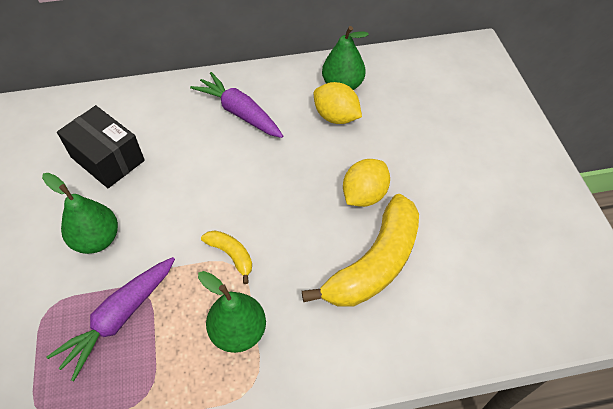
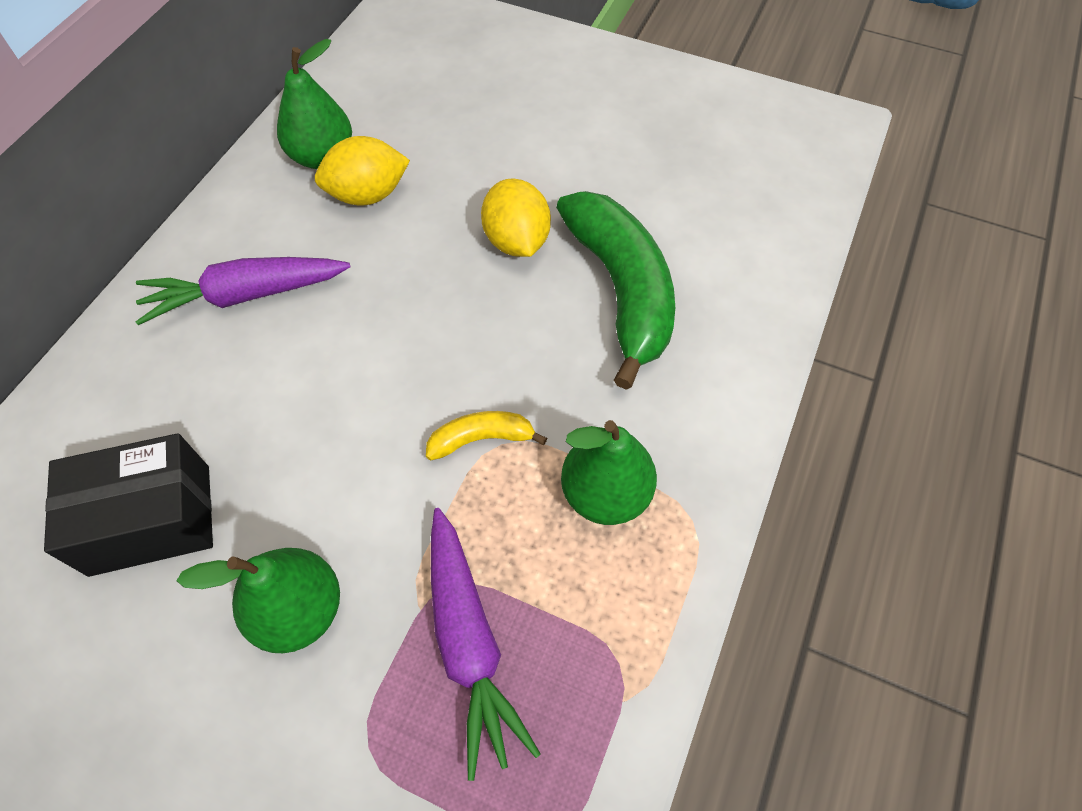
camera: 55 degrees left, 5 degrees up
yellow banana [302,194,419,307] -> green banana [556,191,675,390]

